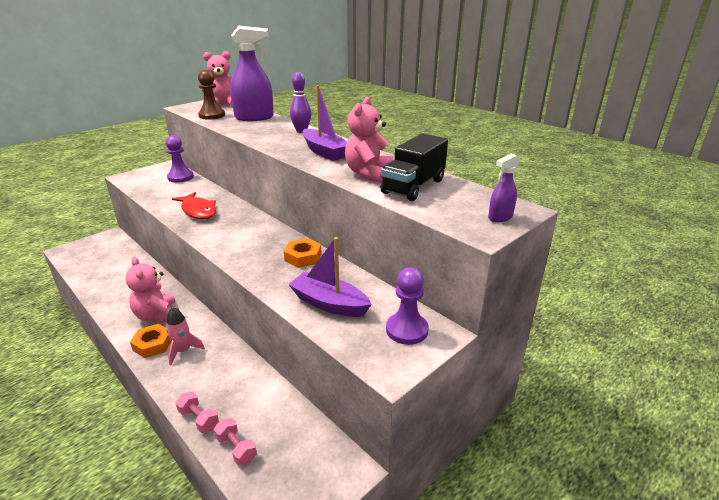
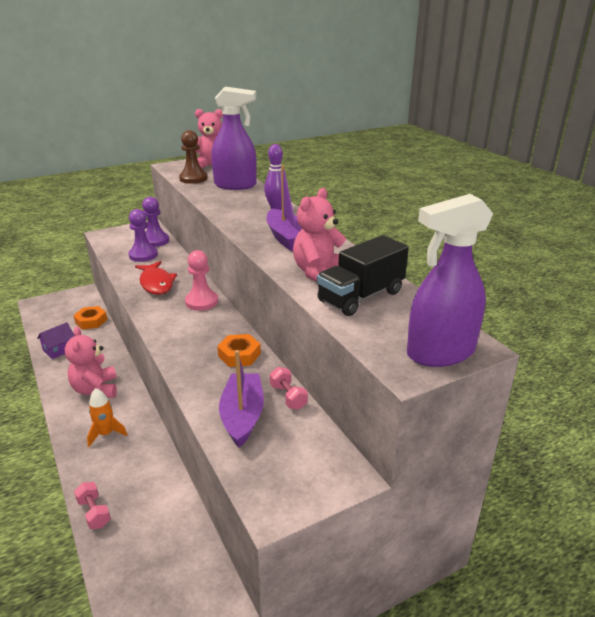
camera: 15 degrees right, 0 degrees up
orange nut [130,324,171,358] -> orange nut moved to [73,306,107,329]
pink rocket [166,307,205,365] -> orange rocket [87,388,127,447]
pink dumbbell [214,418,257,466] -> pink dumbbell moved to [270,367,308,410]
purple boat [288,237,372,317] -> purple boat turned 45 degrees clockwise [219,350,264,448]
purple pawn [386,268,429,345] -> purple pawn moved to [128,209,158,262]
purple spray bottle [488,154,520,222] -> purple spray bottle [407,194,493,367], size x2.08
none -> purple house [37,322,74,359]
none -> pink pawn [185,250,218,311]

